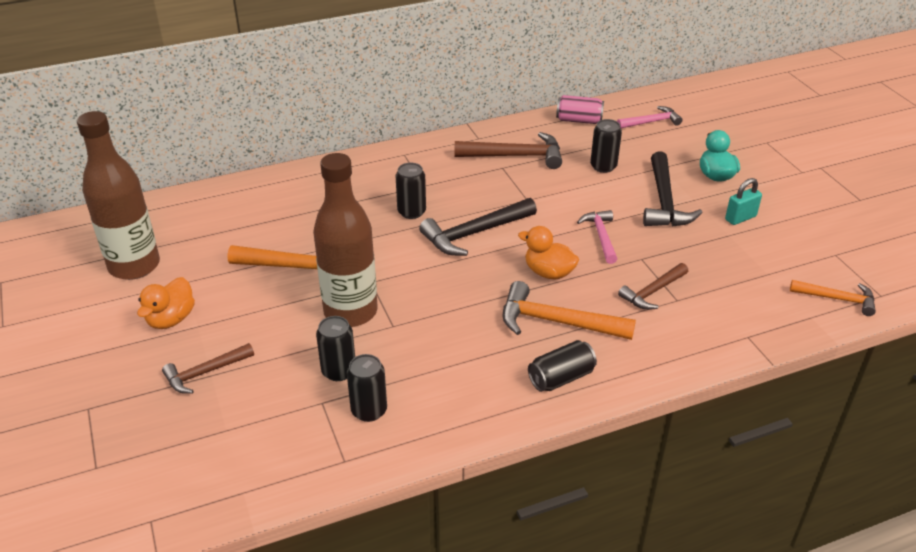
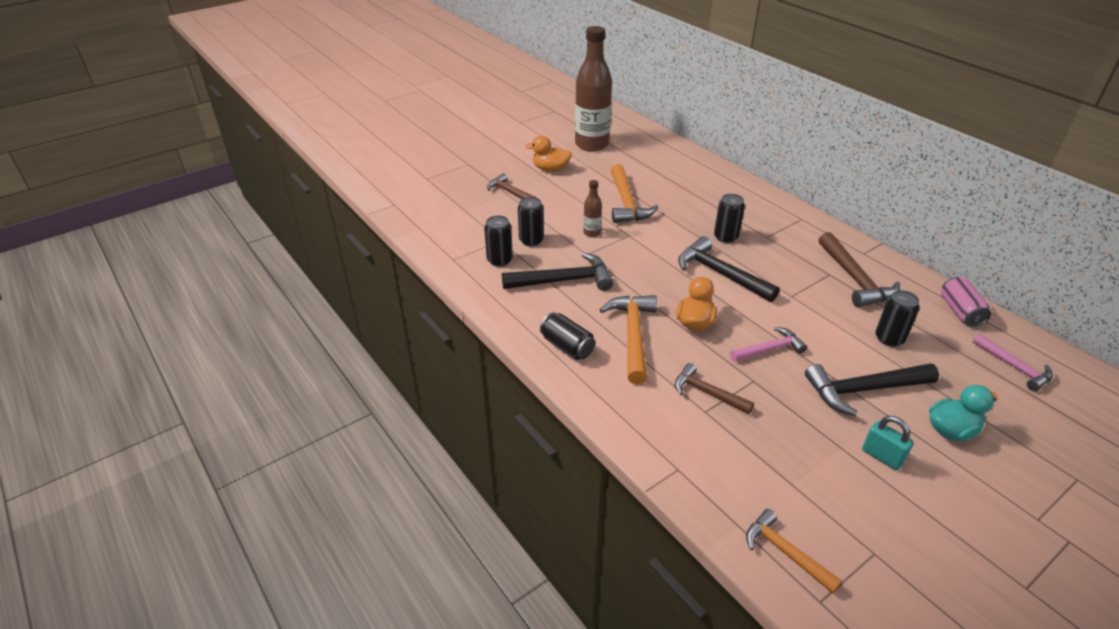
camera: 75 degrees right, 0 degrees up
brown bottle [313,153,378,327] -> brown bottle [583,180,602,237], size x0.43
orange hammer [790,280,876,316] -> orange hammer turned 135 degrees clockwise [746,509,842,594]
none -> black hammer [502,253,613,291]

